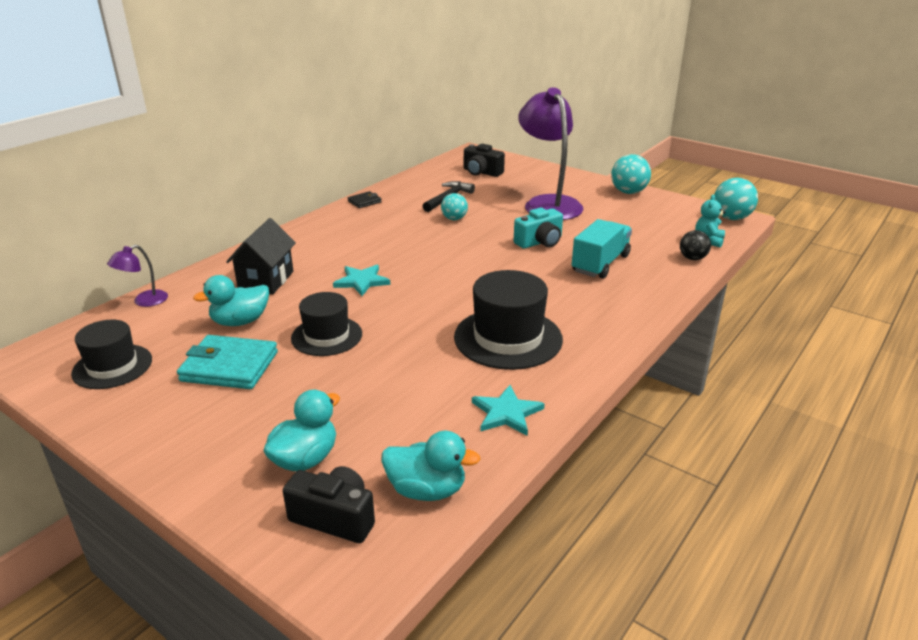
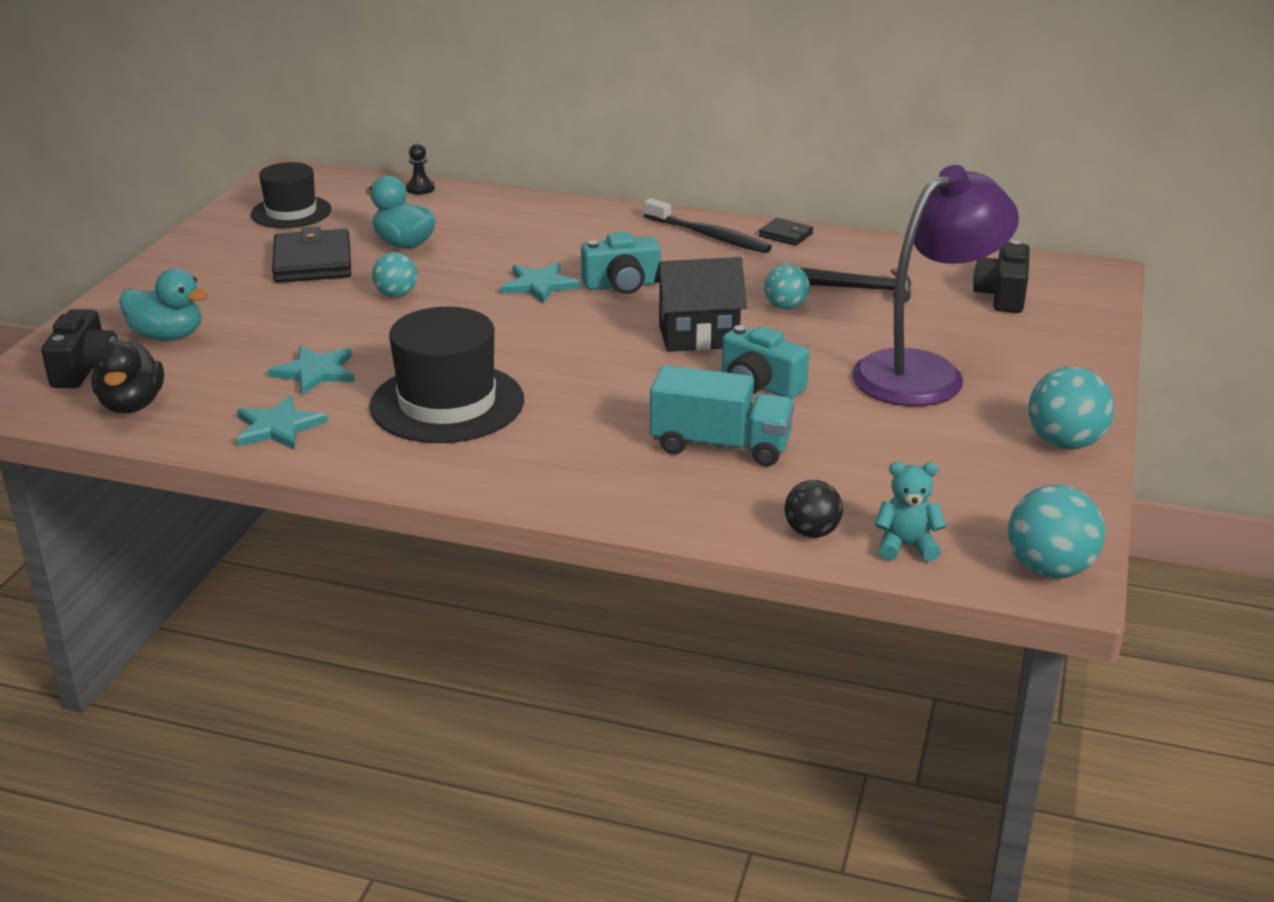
camera: 70 degrees right, 0 degrees up
purple lamp [107,245,168,307] -> black pawn [406,144,435,195]
turquoise wallet [177,335,278,389] -> black wallet [272,227,351,283]
black house [226,218,296,295] -> black house moved to [654,257,747,352]
black hat [291,292,362,356] -> turquoise ball [372,252,417,297]
turquoise duck [382,431,481,501] -> black duck [92,341,164,413]
none -> turquoise star [268,346,355,395]
none -> turquoise camera [581,232,660,294]
none -> black toothbrush [644,198,772,253]

